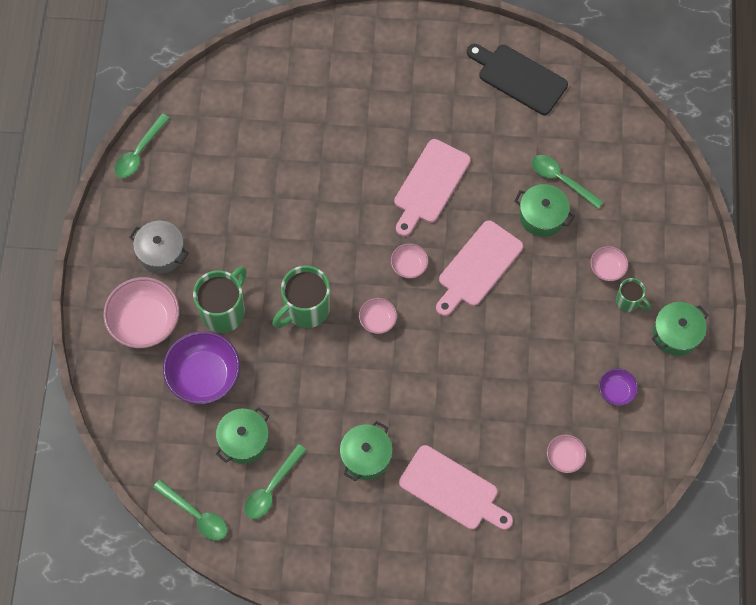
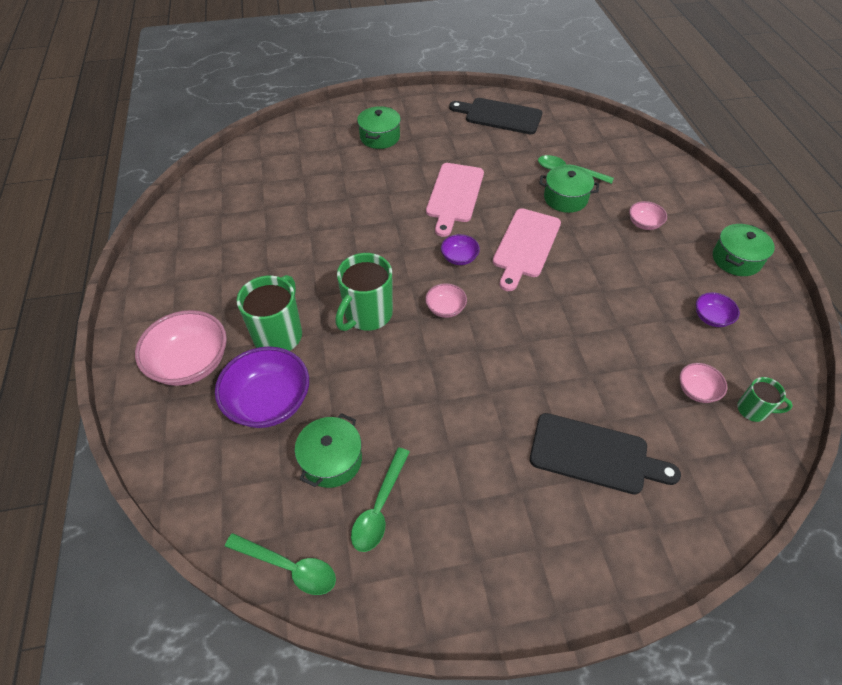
camera: 15 degrees left, 15 degrees down
green spoon [115,113,170,178] -> none
grey pot [130,221,188,274] -> none
green pot [340,421,393,481] -> green pot moved to [357,106,401,149]
pink bowl [391,243,429,279] -> purple bowl [441,234,480,265]
pink cutting board [399,445,513,530] -> black cutting board [530,413,681,494]
green mug [616,278,651,312] -> green mug moved to [737,377,793,422]

